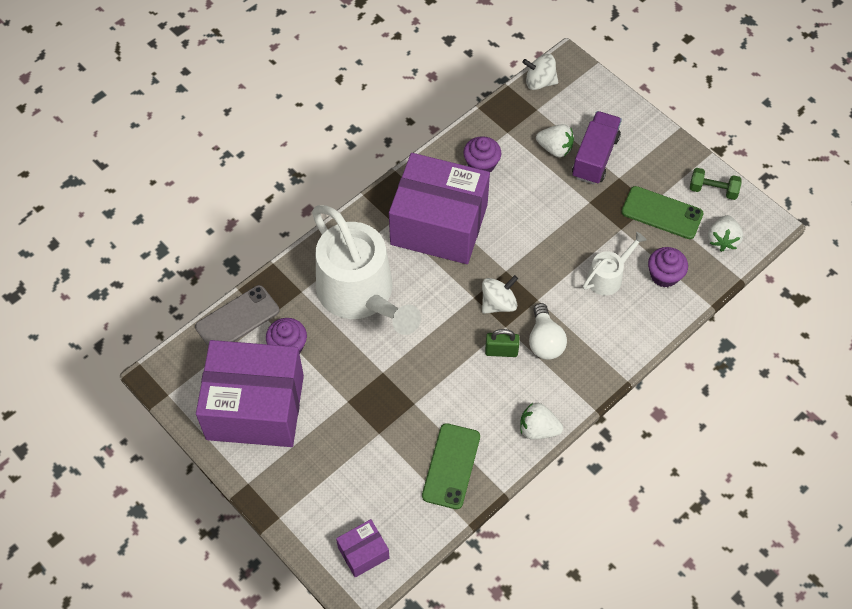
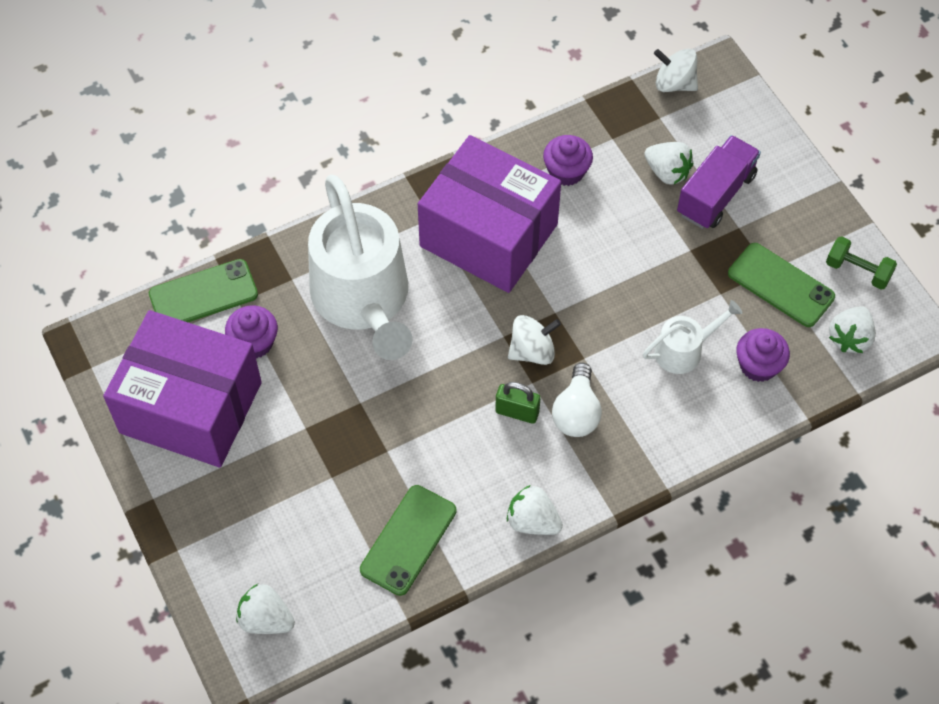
camera: 15 degrees right, 0 degrees up
grey phone [195,285,280,346] -> green phone [149,259,258,322]
purple box [336,519,389,578] -> white strawberry [236,584,295,634]

